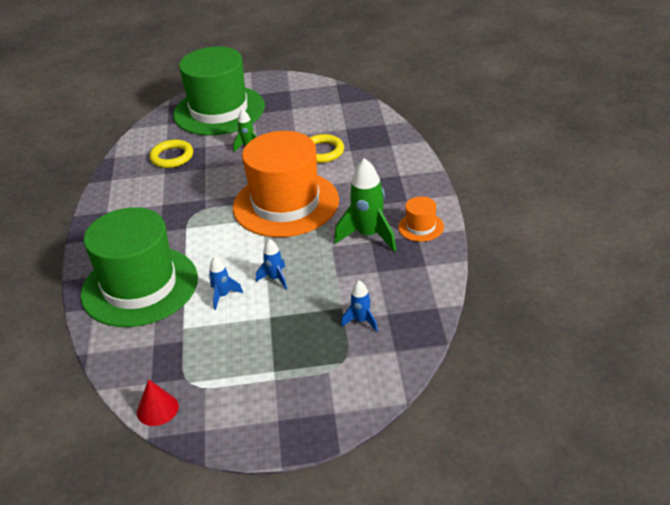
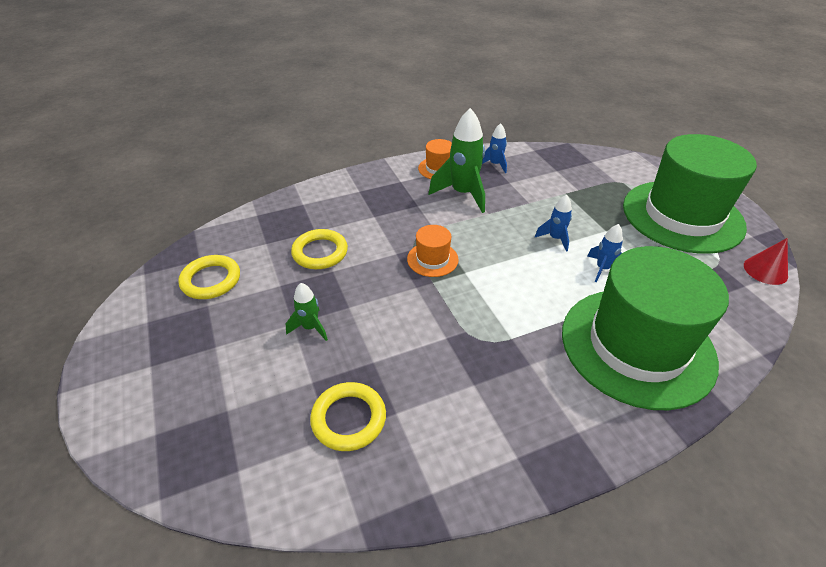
camera: 110 degrees left, 5 degrees up
green hat [173,46,265,135] -> green hat moved to [623,134,757,254]
orange hat [233,131,339,237] -> orange hat [407,225,459,277], size x0.41
blue rocket [341,280,378,332] -> blue rocket moved to [482,123,507,173]
none -> yellow ring [178,255,240,299]

